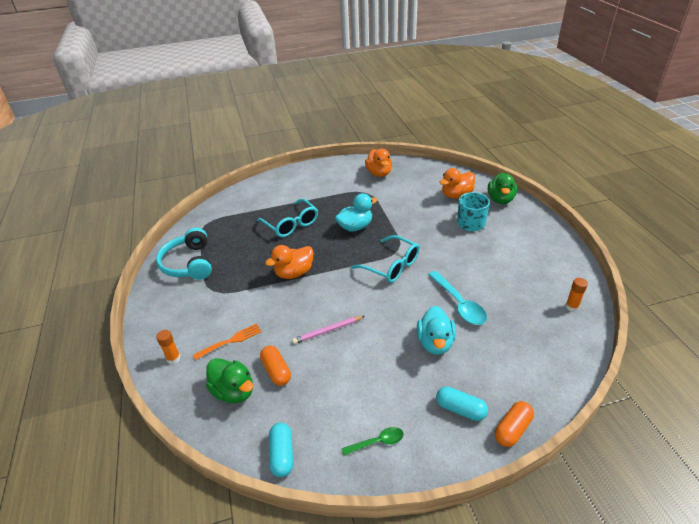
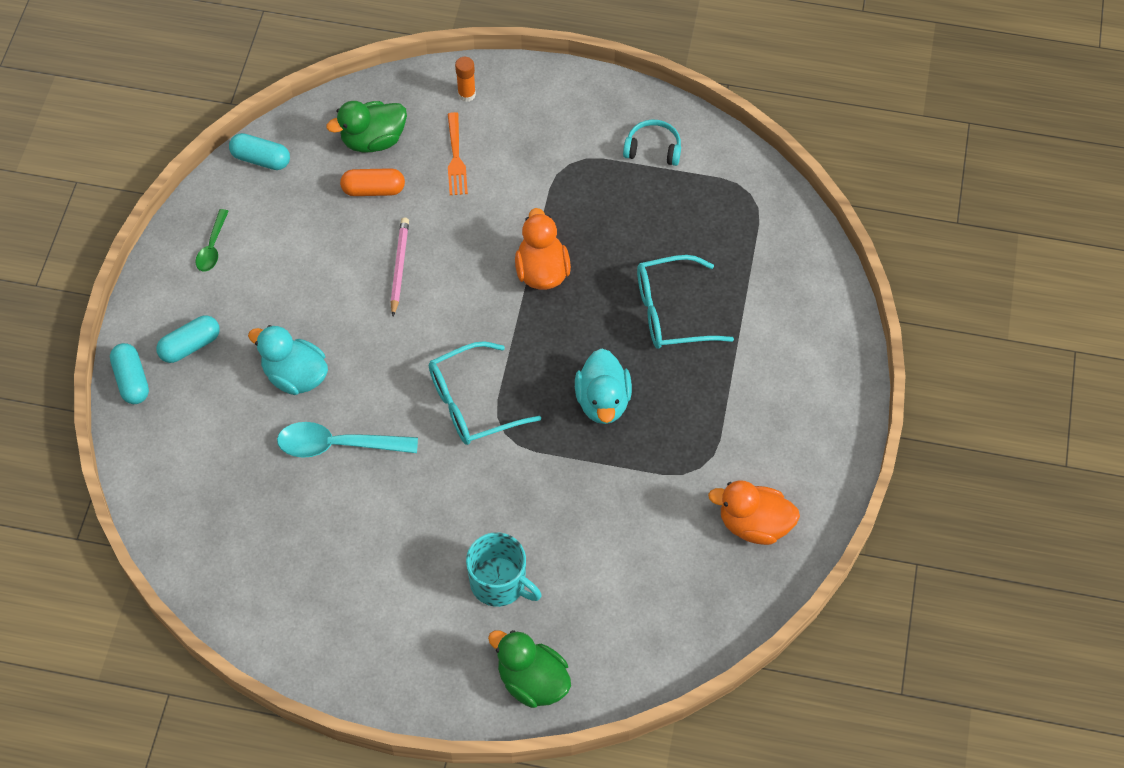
camera: 115 degrees right, 20 degrees up
turquoise headphones [156,228,212,280] -> turquoise headphones [623,119,681,166], size x0.57
orange duck [439,168,475,198] -> none
orange capsule [495,401,534,447] -> turquoise capsule [110,343,149,404]
orange glue stick [565,278,588,312] -> none

